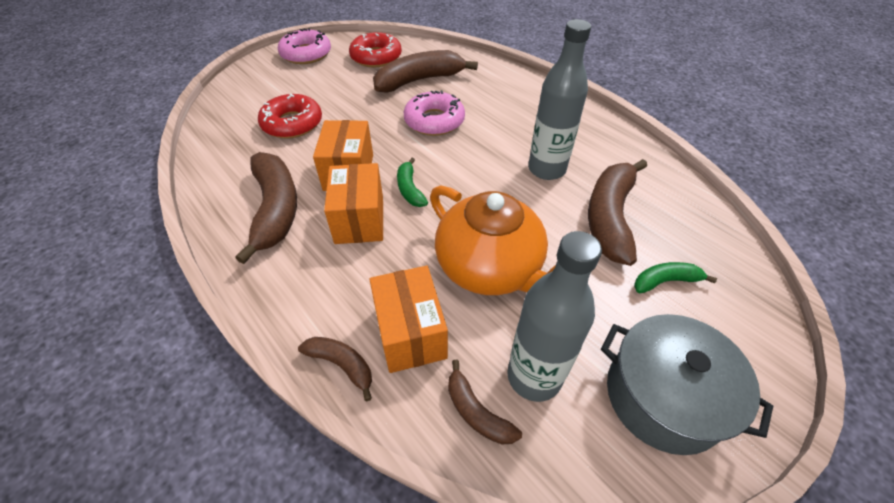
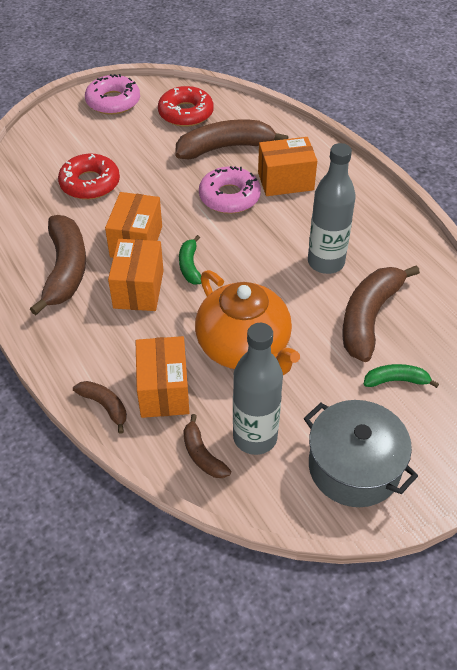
camera: 10 degrees right, 0 degrees up
none -> orange box [258,137,317,196]

